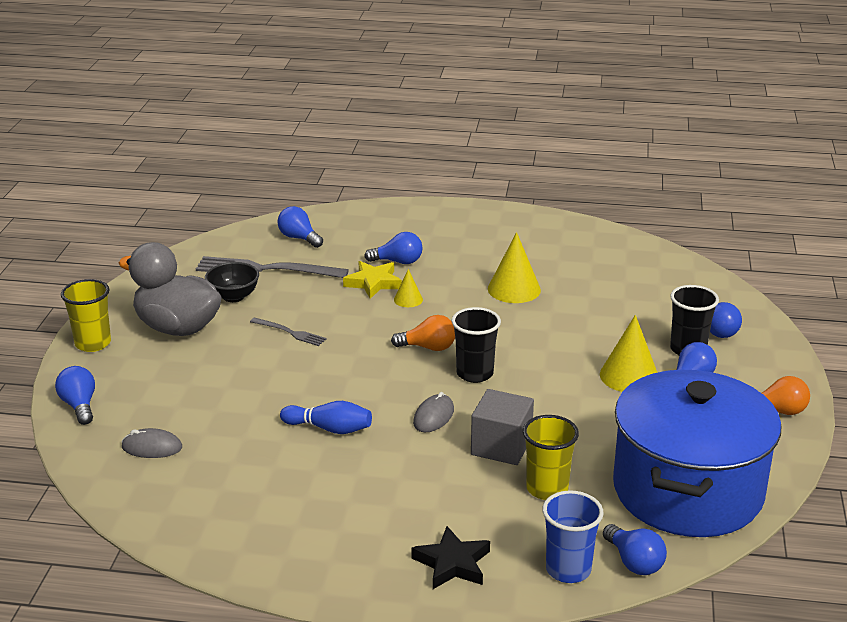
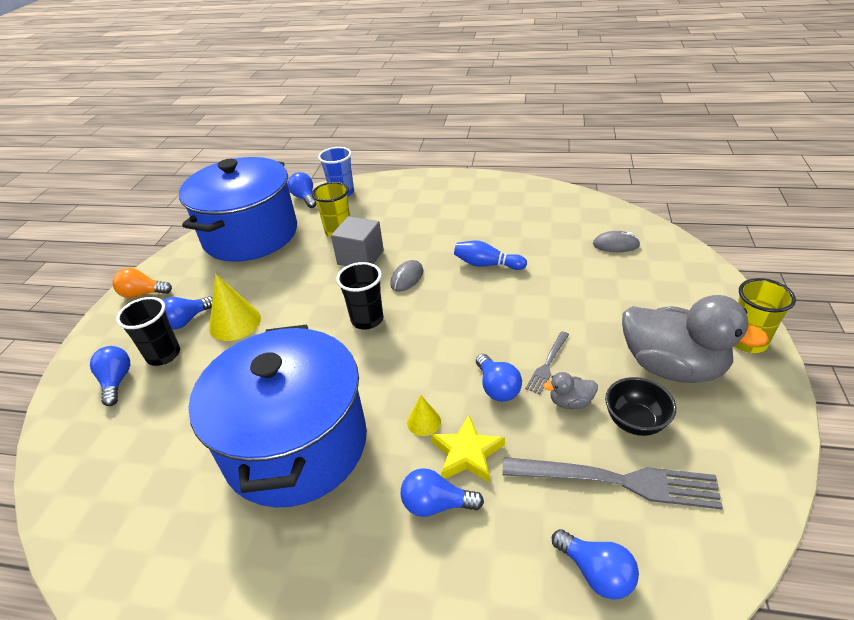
camera: 175 degrees left, 10 degrees up
blue light bulb [55,366,95,425] -> blue light bulb moved to [476,354,522,402]
grey fork [250,317,327,346] -> grey fork turned 90 degrees counterclockwise [525,331,569,394]
orange light bulb [391,315,455,351] -> none
black star [411,526,490,589] -> none
yellow cone [488,232,541,303] -> blue pot [188,325,367,507]
none -> grey duck [543,372,598,409]

